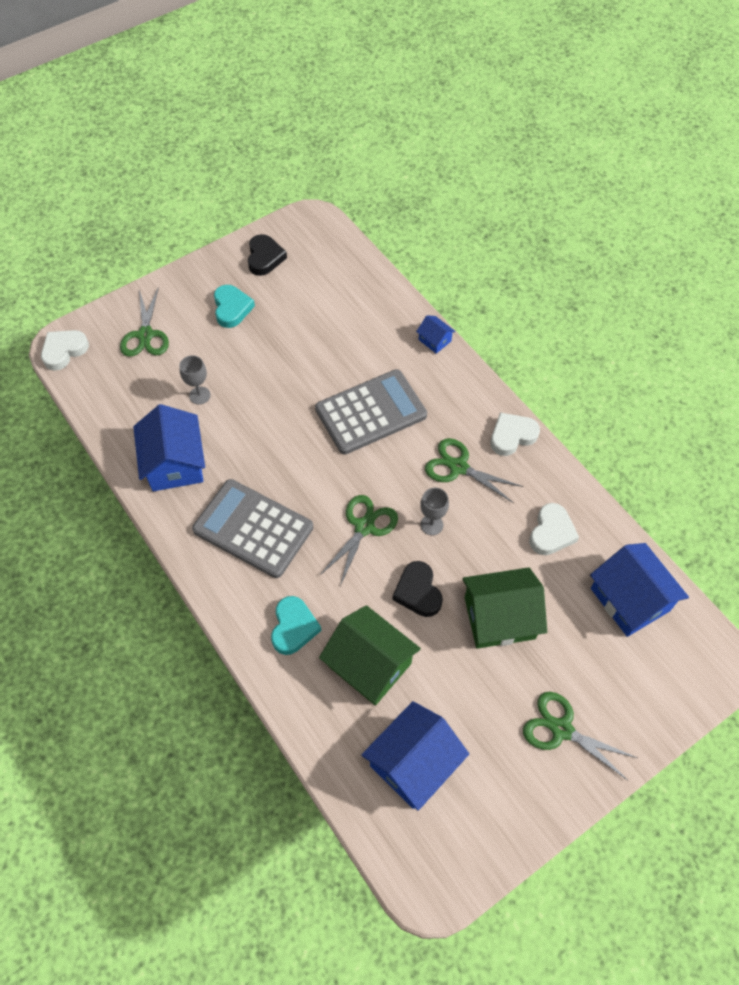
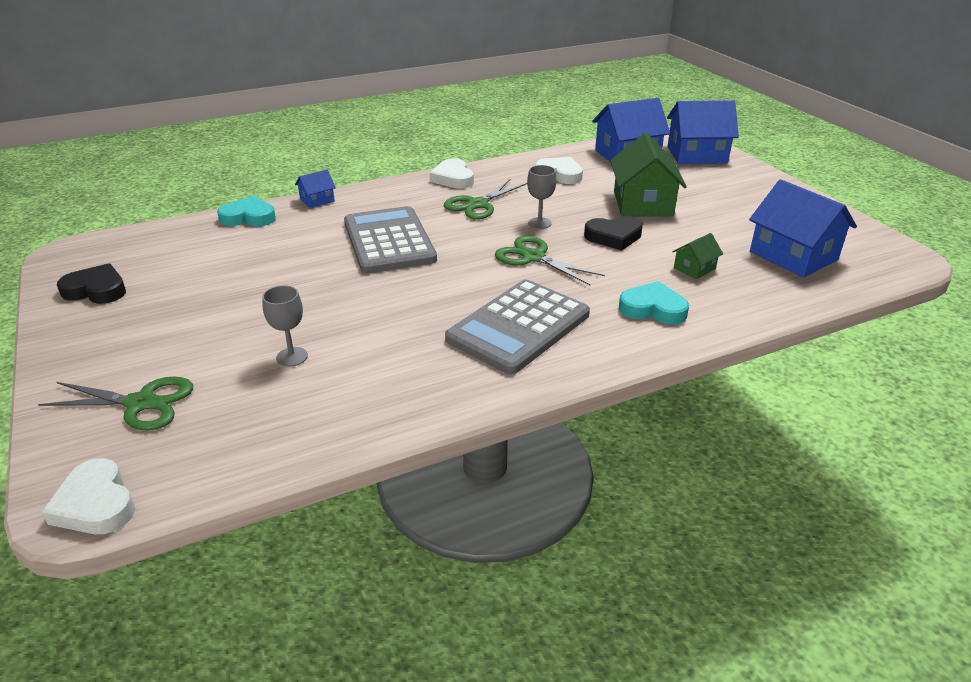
camera: 80 degrees left, 25 degrees down
blue house [133,404,205,491] -> blue house moved to [667,100,739,164]
turquoise heart [214,285,255,328] -> turquoise heart moved to [217,196,276,227]
green house [319,605,421,705] -> green house [672,233,723,279], size x0.48
green scissors [523,692,637,780] -> none

